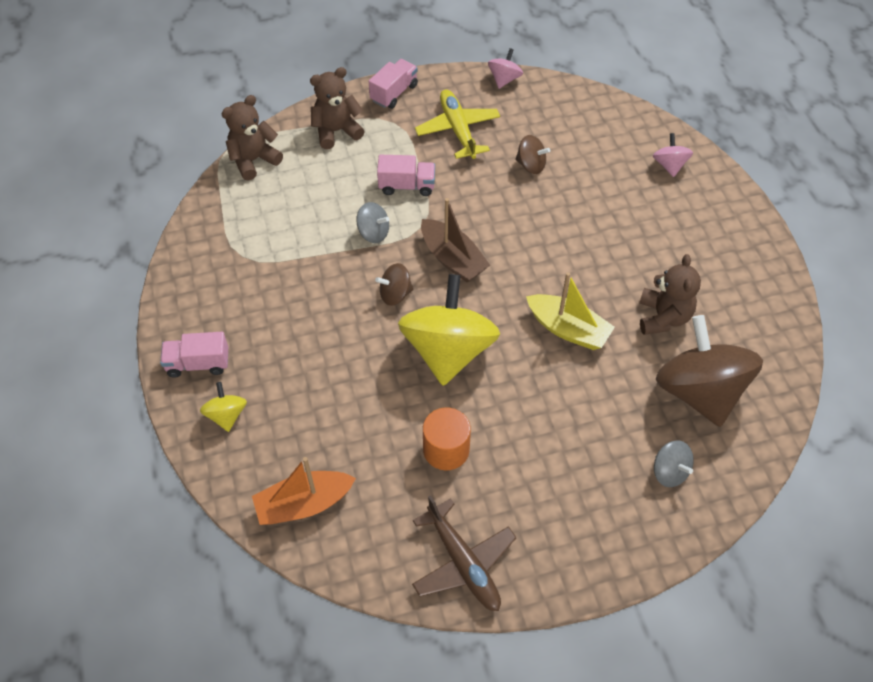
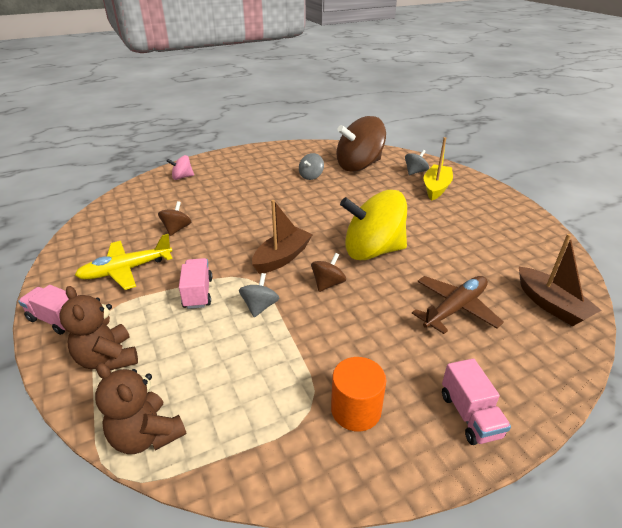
camera: 100 degrees left, 20 degrees down
yellow spinning top [200,382,247,432] -> none
orange boat [252,457,356,525] -> brown boat [519,234,602,326]
brown spinning top [375,263,413,306] -> brown spinning top turned 120 degrees counterclockwise [311,253,346,292]
brown plane [412,495,516,611] -> brown plane moved to [412,276,504,334]
orange cylinder [423,407,471,470] -> orange cylinder moved to [331,357,386,431]
pink spinning top [488,48,523,89] -> none
yellow boat [526,272,615,350] -> yellow boat moved to [423,137,453,200]
brown teddy bear [639,254,701,335] -> grey spinning top [299,153,324,180]

